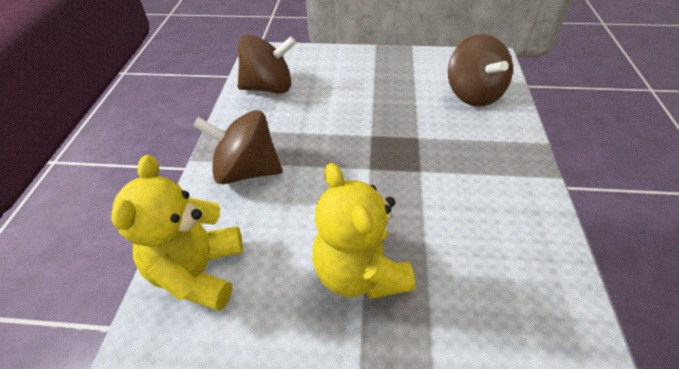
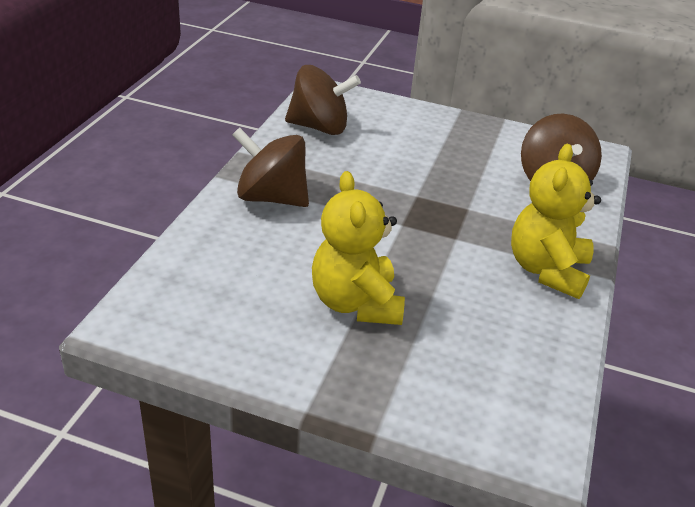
camera: 10 degrees right, 10 degrees down
yellow teddy bear [111,155,243,311] -> yellow teddy bear moved to [511,144,601,299]

